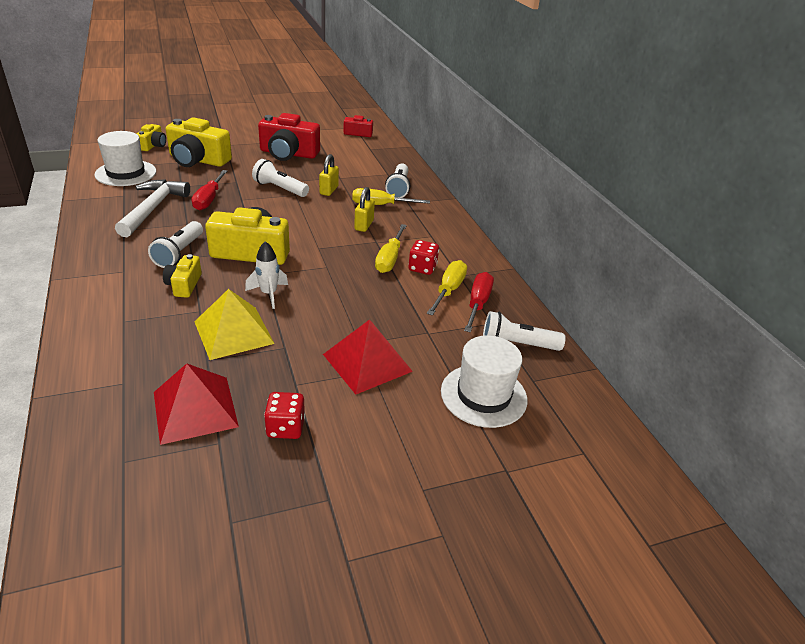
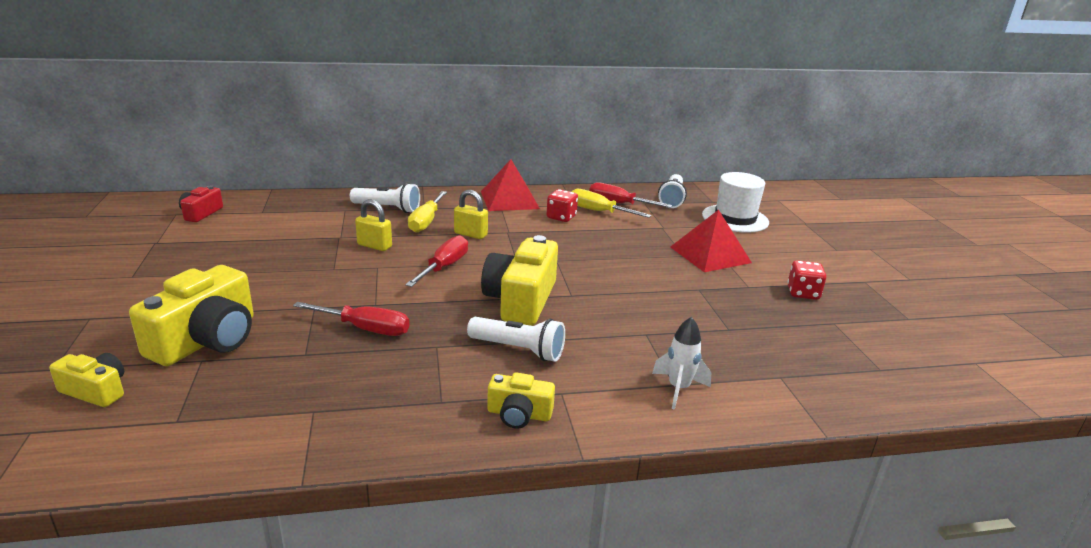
camera: 80 degrees left, 10 degrees down
white hat [94,131,156,186] -> none
white hammer [115,179,190,237] -> none
red pyramid [154,363,239,445] -> red pyramid moved to [481,159,540,211]
yellow camera [163,254,202,298] -> yellow camera moved to [487,372,555,429]
yellow pyramid [194,289,275,360] -> none
white rocket [245,241,288,309] -> white rocket moved to [652,317,711,410]
white flashlight [252,159,309,197] -> none
red camera [258,113,320,161] -> none
yellow screwdriver [375,224,407,273] -> none
none -> red screwdriver [405,235,468,287]

